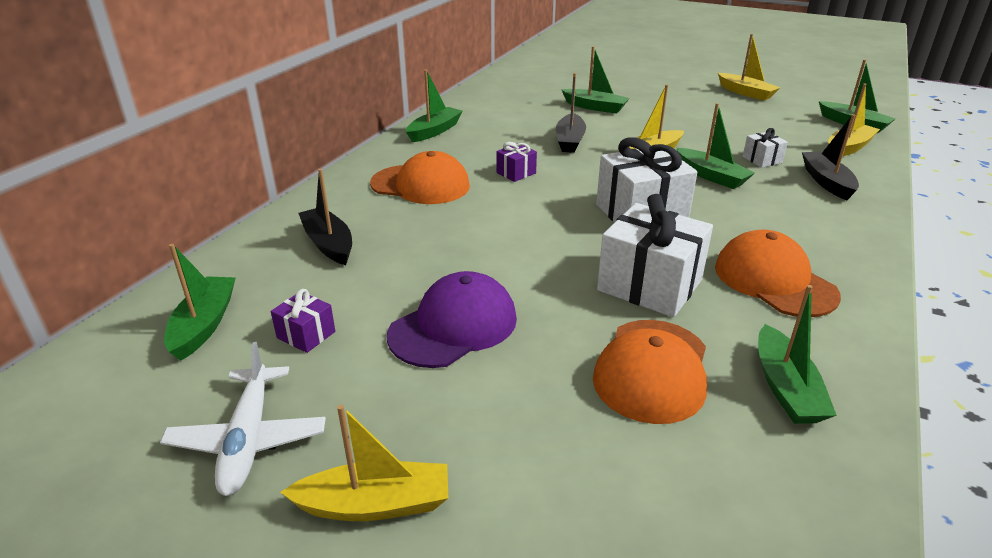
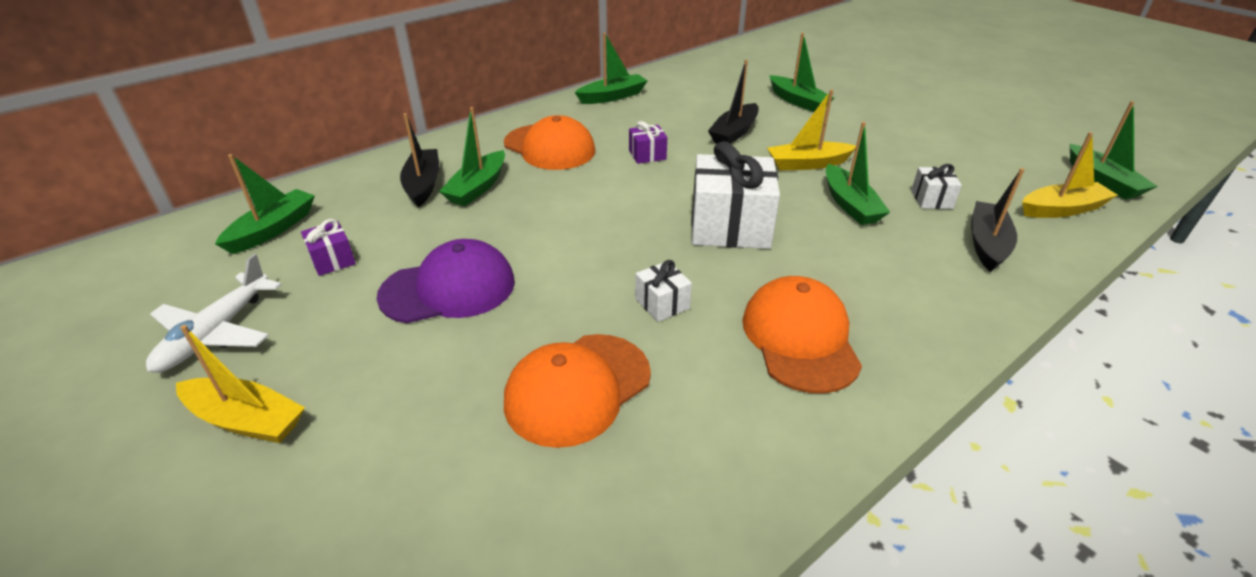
camera: 25 degrees right, 5 degrees up
white gift [597,194,713,317] -> white gift [635,260,692,322], size x0.47
yellow boat [718,34,780,101] -> none
green boat [758,285,837,424] -> green boat moved to [439,107,505,206]

